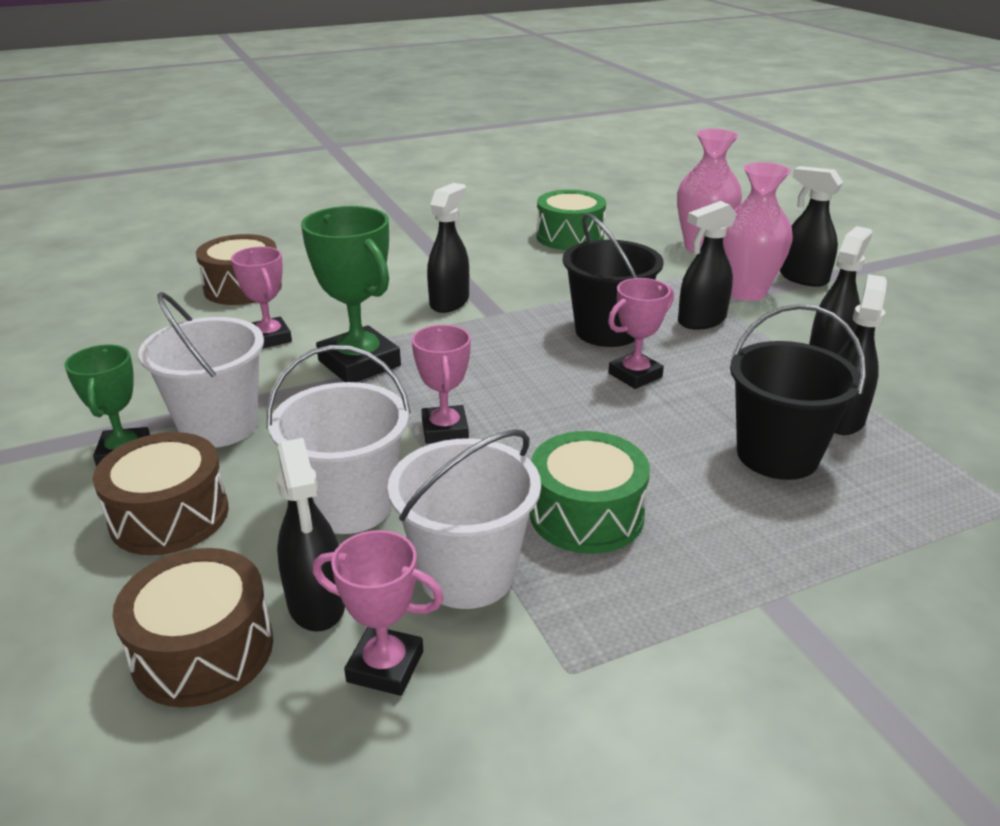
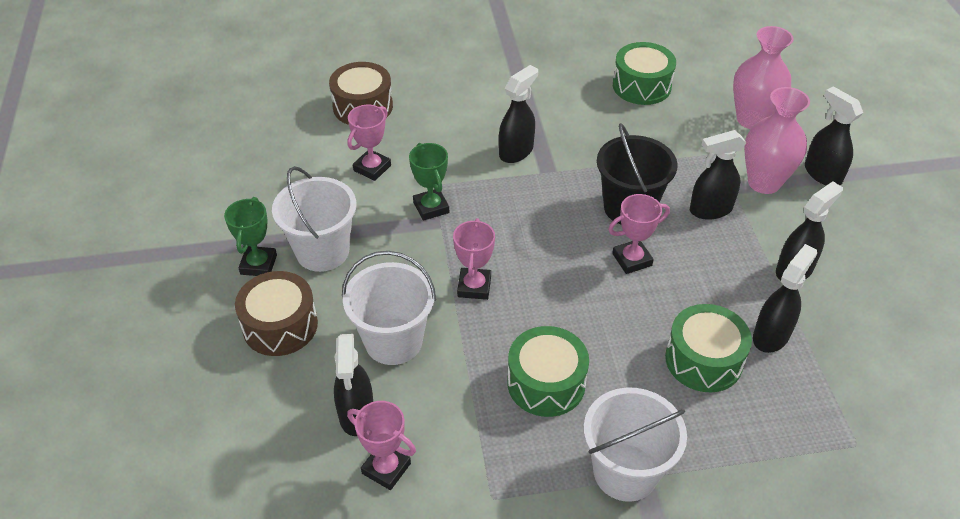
camera: 15 degrees right, 15 degrees up
brown drum [113,548,273,707] -> none
pink trophy [231,247,292,349] -> pink trophy turned 45 degrees clockwise [347,105,391,181]
green trophy [301,206,401,382] -> green trophy [409,143,449,221], size x0.62
white bucket [388,429,541,609] -> white bucket moved to [584,387,687,502]
black bucket [730,304,866,480] -> green drum [665,304,752,392]

